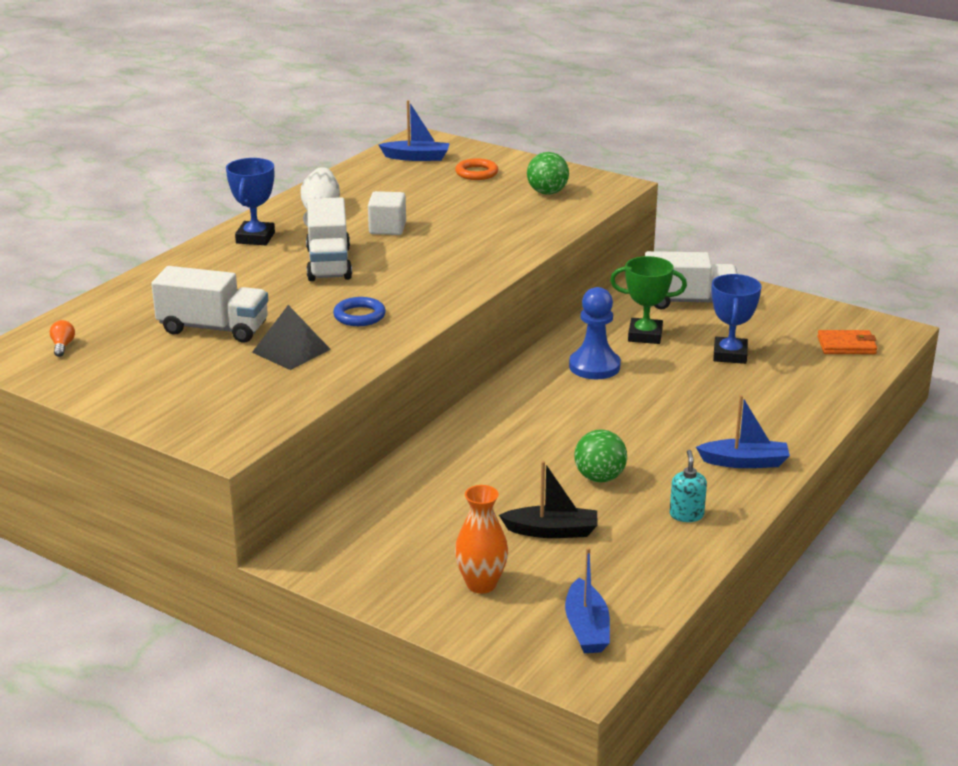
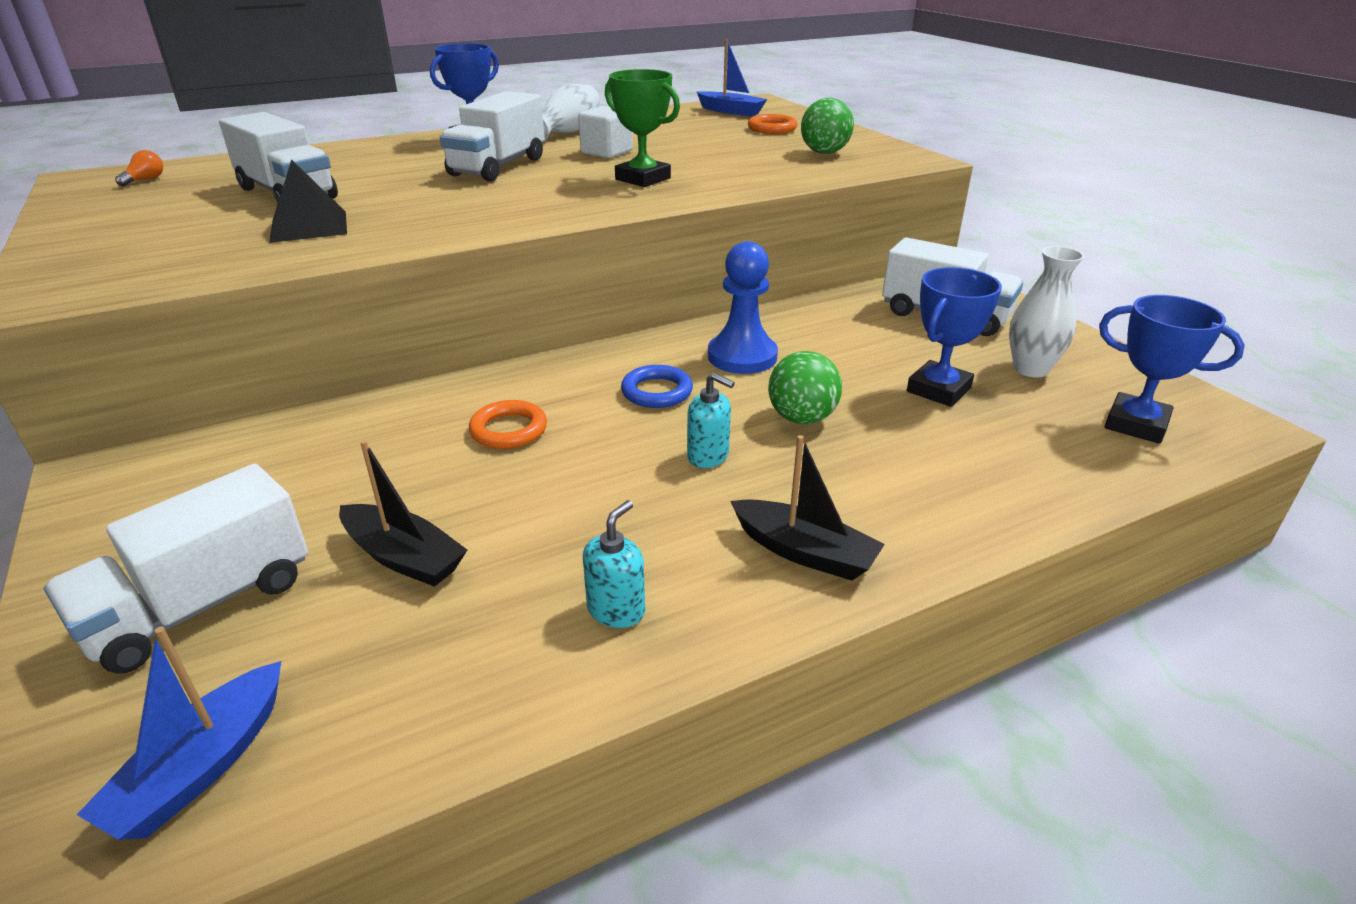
camera: 30 degrees right, 5 degrees up
blue ring [333,297,386,326] -> blue ring moved to [621,365,693,408]
orange vase [455,485,508,594] -> white truck [44,464,308,674]
green ball [574,429,627,482] -> green ball moved to [768,351,842,424]
green trophy [610,256,687,344] -> green trophy moved to [605,69,680,187]
blue boat [696,395,790,468] -> black boat [731,435,885,581]
orange wallet [817,330,877,354] -> blue trophy [1099,295,1245,444]
none -> orange ring [469,400,547,449]
none -> turquoise soap dispenser [687,372,735,468]
none -> white vase [1009,246,1085,378]

